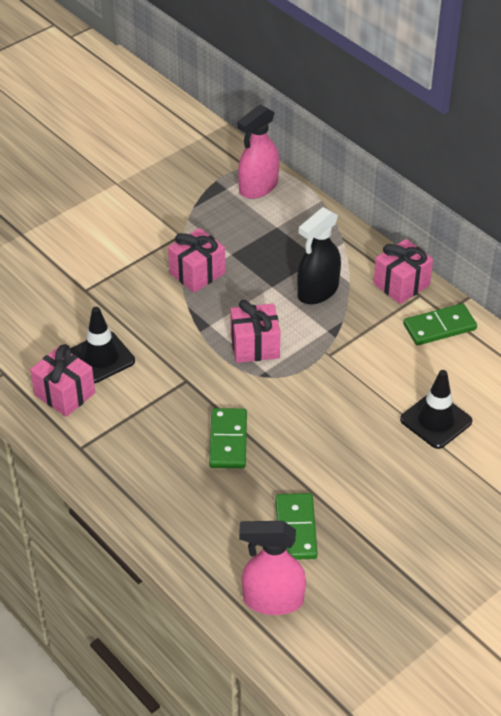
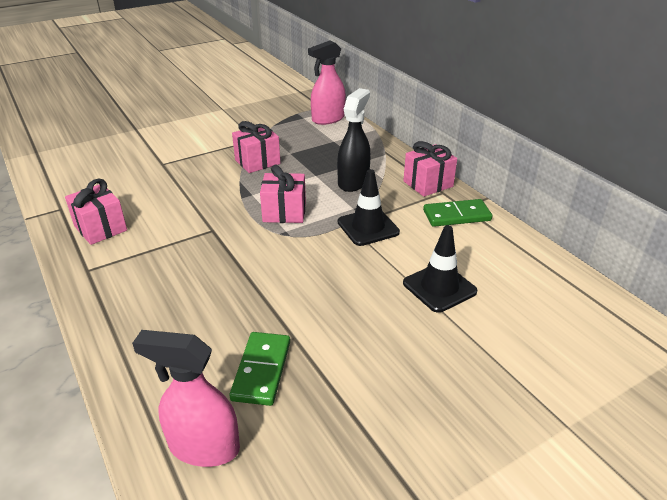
camera: 10 degrees right, 10 degrees down
black traffic cone [70,307,135,383] -> black traffic cone moved to [338,169,400,246]
green domino [209,408,247,468] -> none
black spray bottle [297,207,341,304] -> black spray bottle turned 150 degrees clockwise [337,88,371,192]

